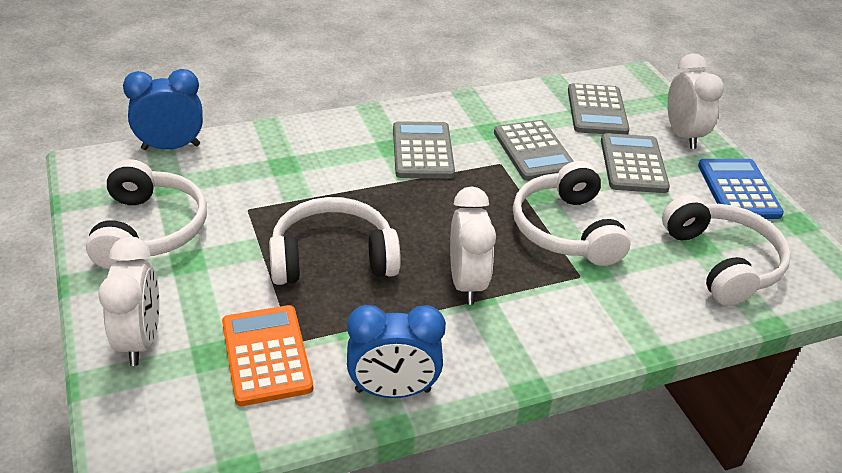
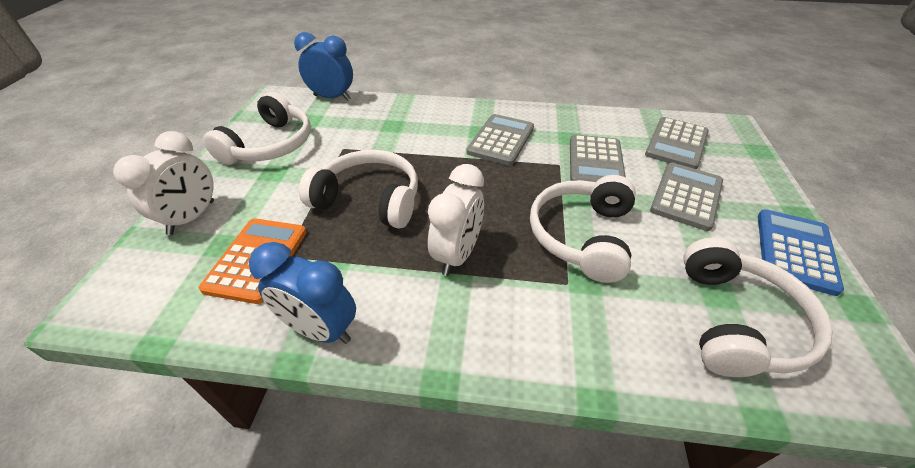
camera: 30 degrees right, 5 degrees up
white clock [667,53,724,149] -> none

